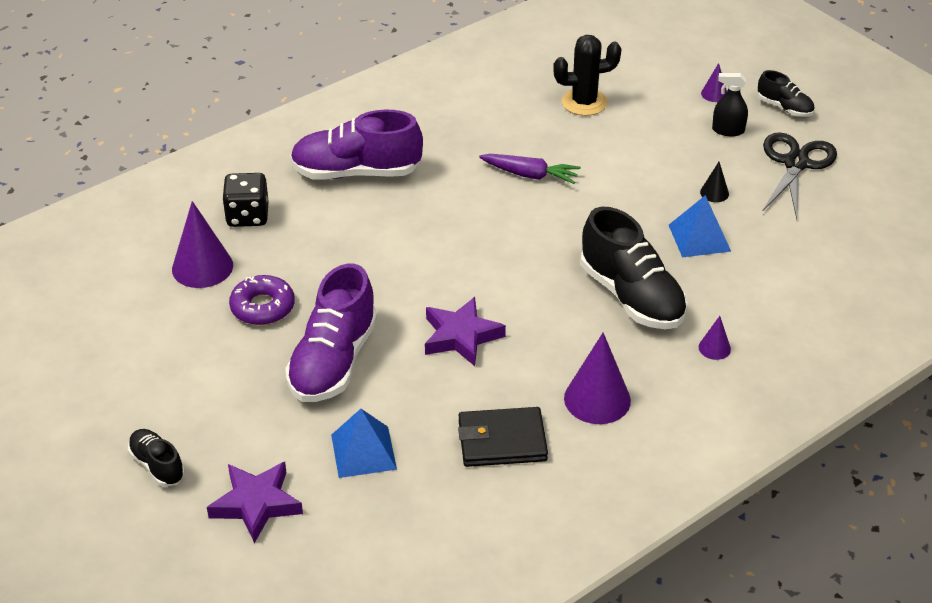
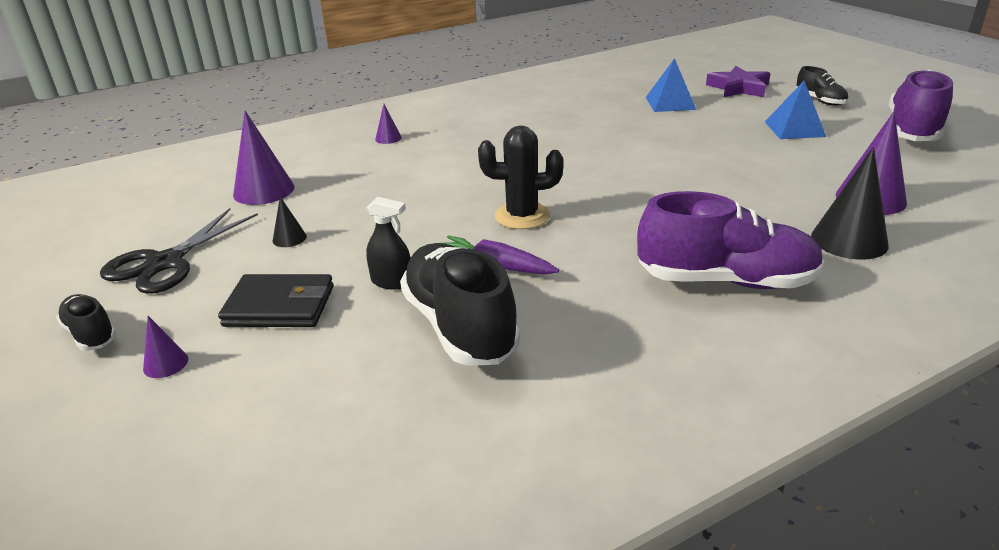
camera: 170 degrees left, 10 degrees down
black dice [222,173,269,227] -> black cone [811,147,889,260]
purple donut [229,275,295,325] -> none
purple shoe [285,263,377,402] -> purple shoe moved to [889,69,953,141]
purple star [425,297,506,366] -> none
black wallet [458,407,548,467] -> black wallet moved to [218,274,334,327]
black cactus [553,35,621,116] -> black cactus moved to [478,125,564,229]
purple cone [564,333,631,424] -> purple cone moved to [233,111,294,205]
black shoe [581,207,688,329] -> black shoe moved to [400,243,520,366]
blue pyramid [669,195,731,257] -> blue pyramid moved to [765,81,826,139]
black spray bottle [712,73,748,136] -> black spray bottle moved to [366,197,410,290]

